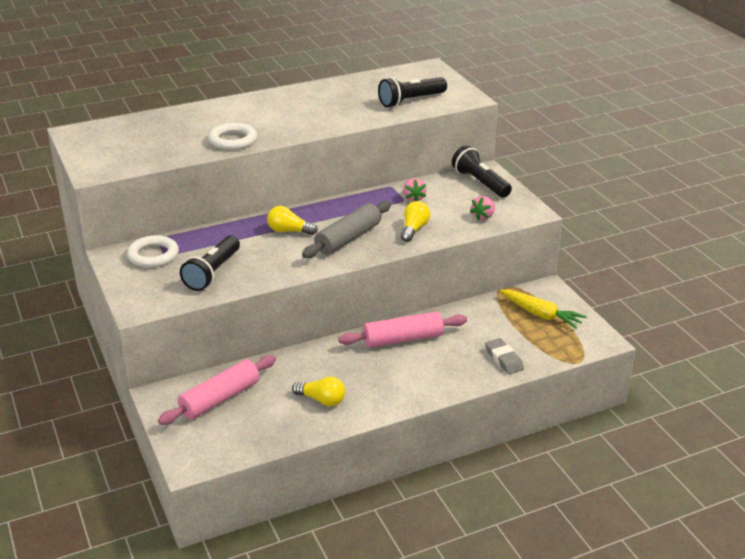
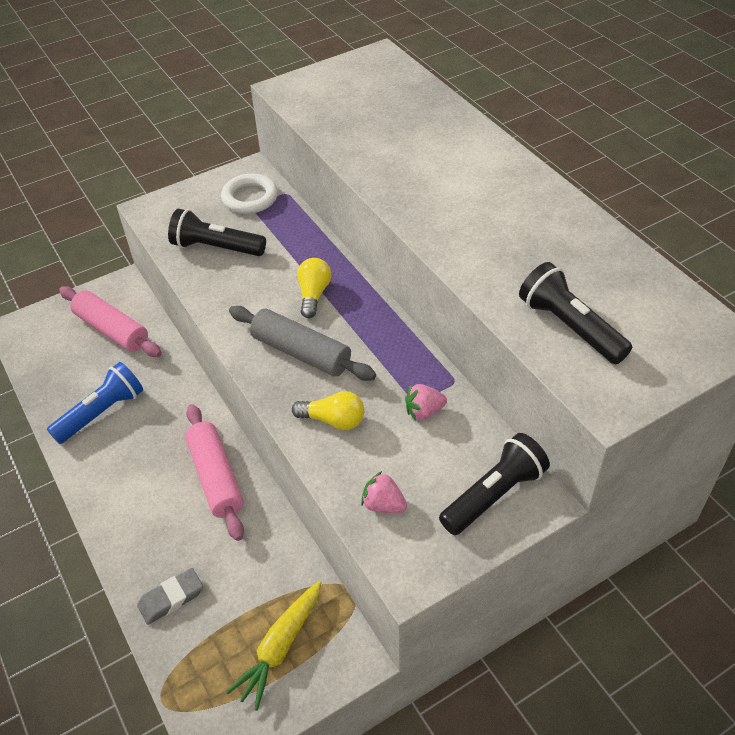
camera: 85 degrees right, 15 degrees up
white ring [208,123,257,150] -> none
yellow light bulb [292,377,345,406] -> blue flashlight [47,362,143,444]

